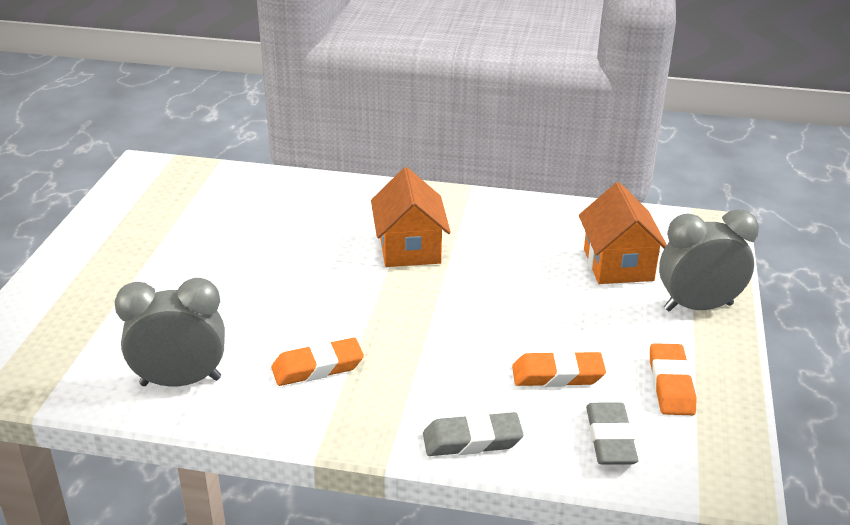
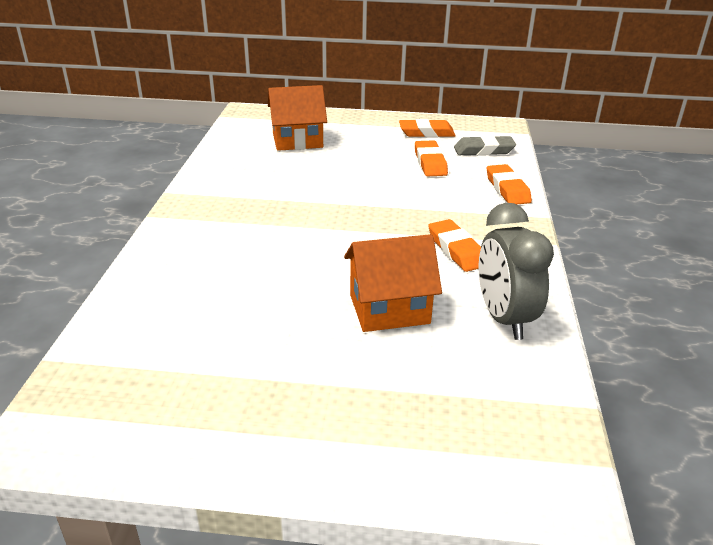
camera: 95 degrees left, 0 degrees up
orange house [371,167,451,267] -> orange house moved to [344,234,442,332]
grey eraser [423,412,524,456] -> orange eraser [487,164,532,205]
grey clock [659,209,759,312] -> none

